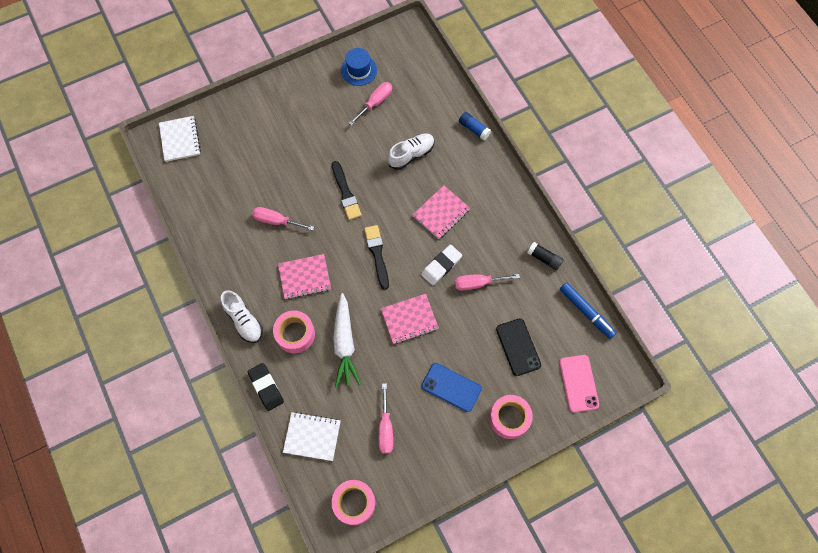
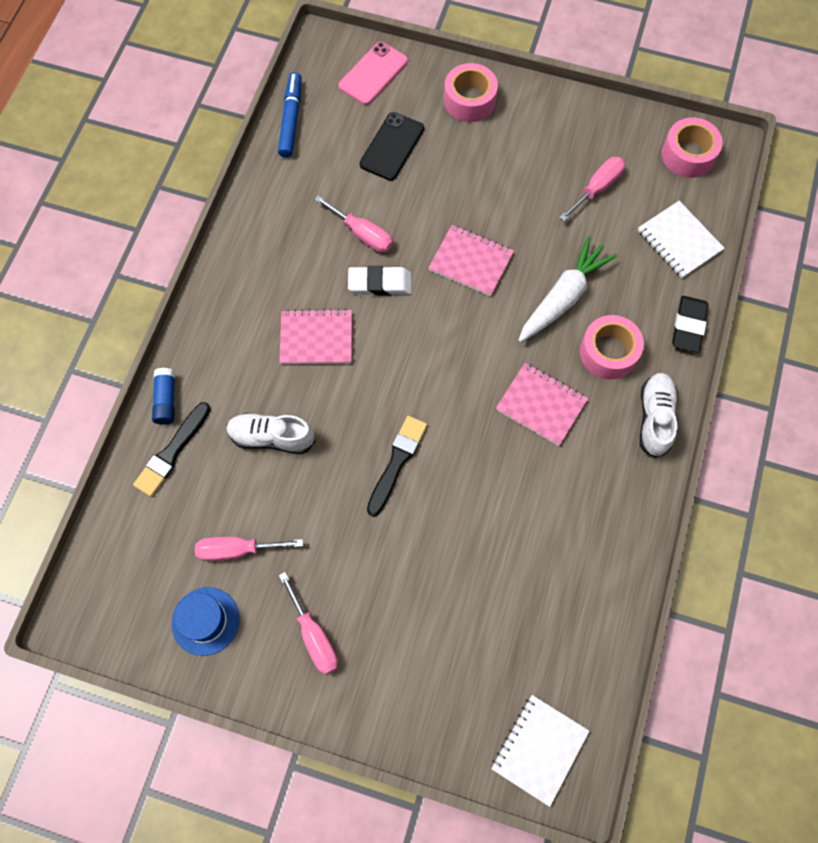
camera: 135 degrees left, 0 degrees up
pink screwdriver [252,207,314,230] -> pink screwdriver moved to [279,572,338,675]
black brush [364,225,389,290] -> black brush moved to [133,402,211,497]
blue phone [422,363,482,412] -> none
black glue stick [527,242,564,270] -> none

